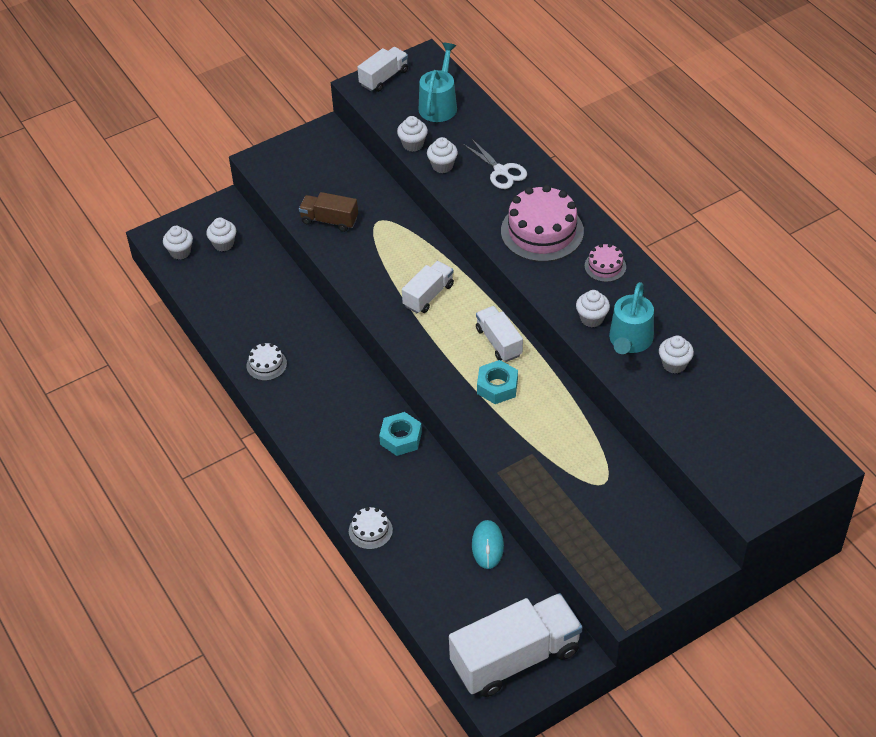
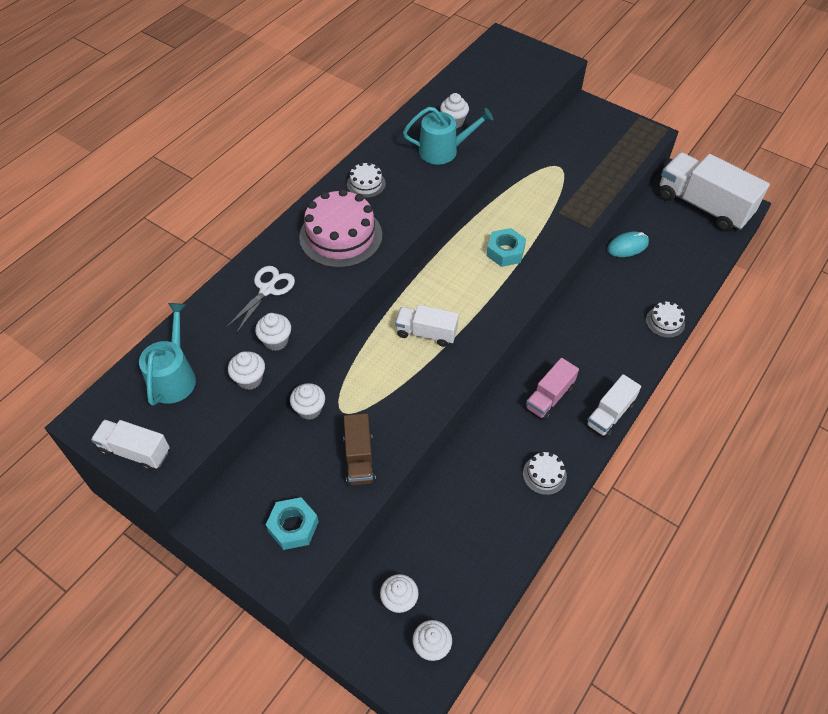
camera: 115 degrees left, 5 degrees up
turquoise nut [379,412,422,456] -> turquoise nut moved to [266,497,318,550]
turquoise watering can [419,43,457,122] -> turquoise watering can turned 105 degrees clockwise [139,303,196,406]
white truck [476,306,523,362] -> white truck moved to [586,374,641,438]
white cupcake [576,290,610,327] -> white cupcake moved to [290,383,325,420]
pink cake [585,244,626,282] -> white cake [347,162,386,198]
none -> pink truck [525,358,579,420]

